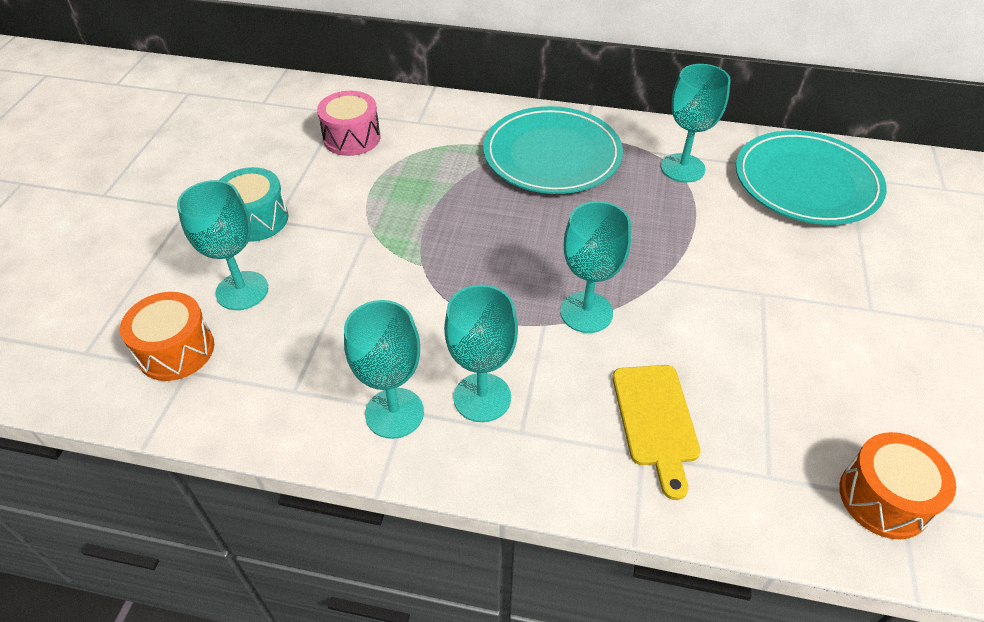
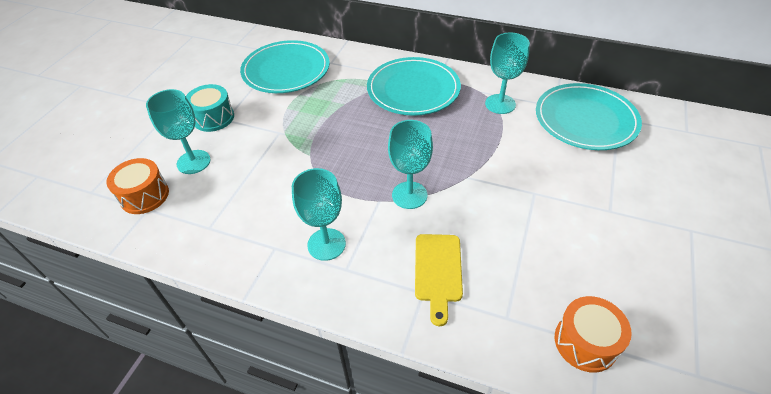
camera: 10 degrees right, 0 degrees up
pink drum [317,91,380,156] -> turquoise plate [240,40,330,93]
turquoise goblet [344,300,424,439] -> none

